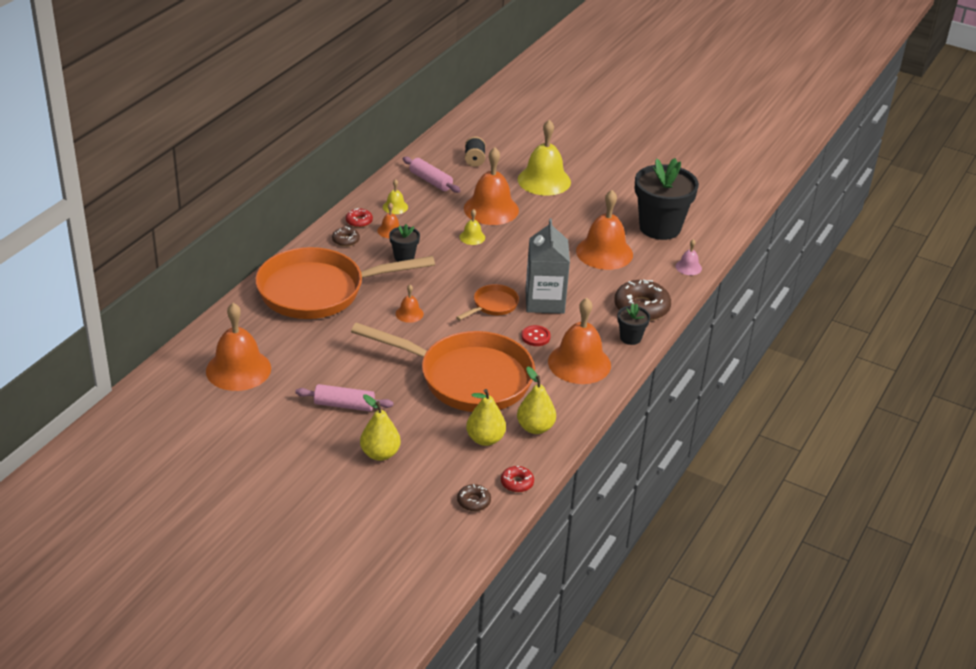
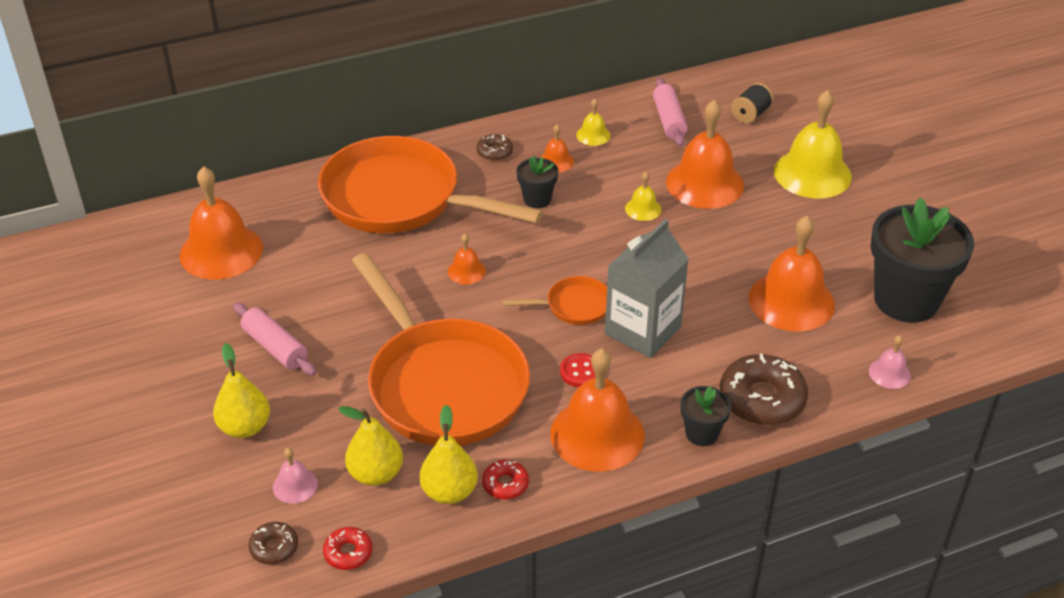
camera: 40 degrees right, 5 degrees up
red donut [346,208,373,228] -> red donut moved to [482,460,529,499]
none -> pink bell [273,448,318,504]

